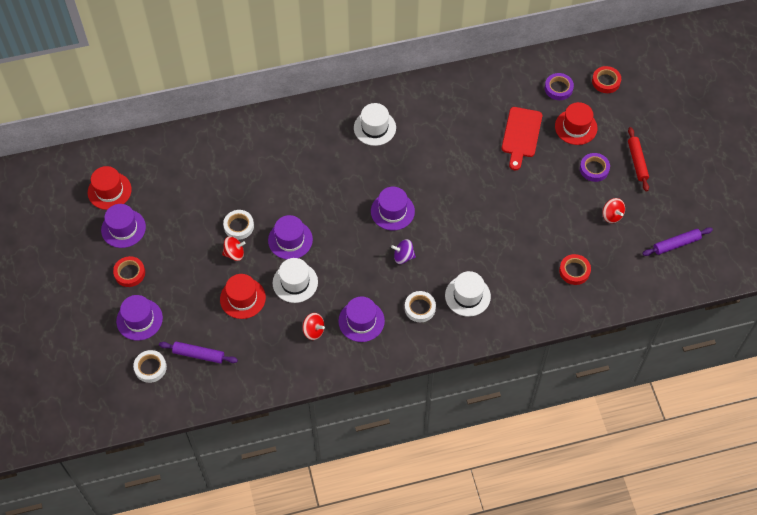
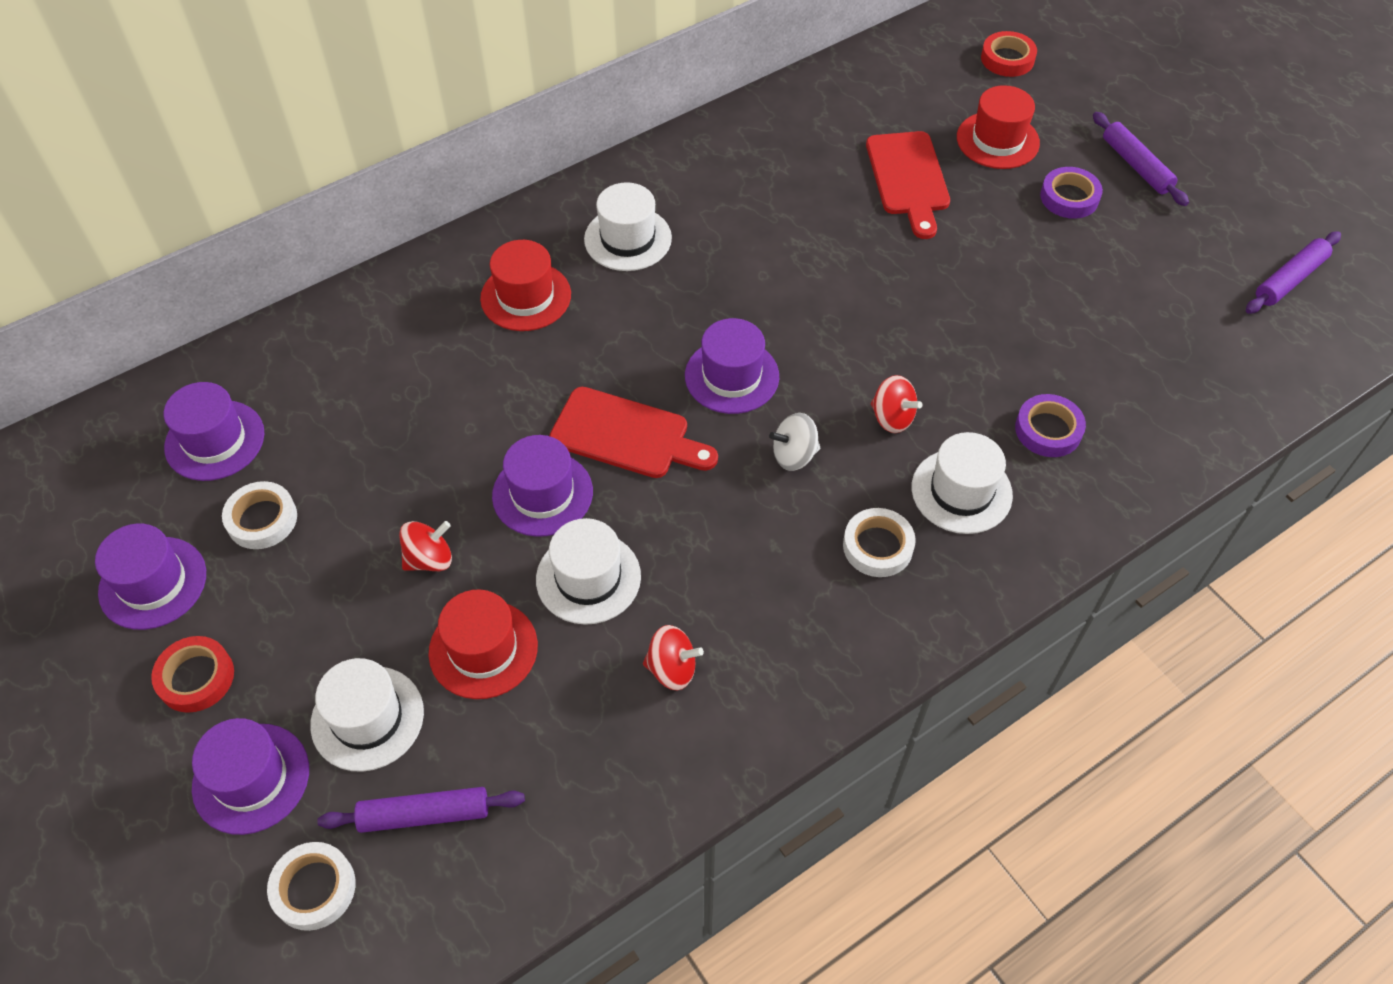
camera: 20 degrees left, 5 degrees down
red hat [88,166,132,210] -> red hat moved to [480,240,571,331]
white tape [223,210,254,240] -> white tape moved to [222,481,297,549]
purple hat [338,296,385,342] -> purple hat moved to [164,382,264,481]
purple spinning top [391,239,416,264] -> white spinning top [769,413,820,471]
purple tape [545,73,574,100] -> purple tape moved to [1015,394,1086,457]
red tape [559,254,591,285] -> none
red spinning top [602,198,625,223] -> red spinning top moved to [871,375,922,433]
red rolling pin [628,127,649,192] -> purple rolling pin [1093,112,1189,206]
none -> white hat [310,658,424,772]
none -> red cutting board [549,387,718,478]

